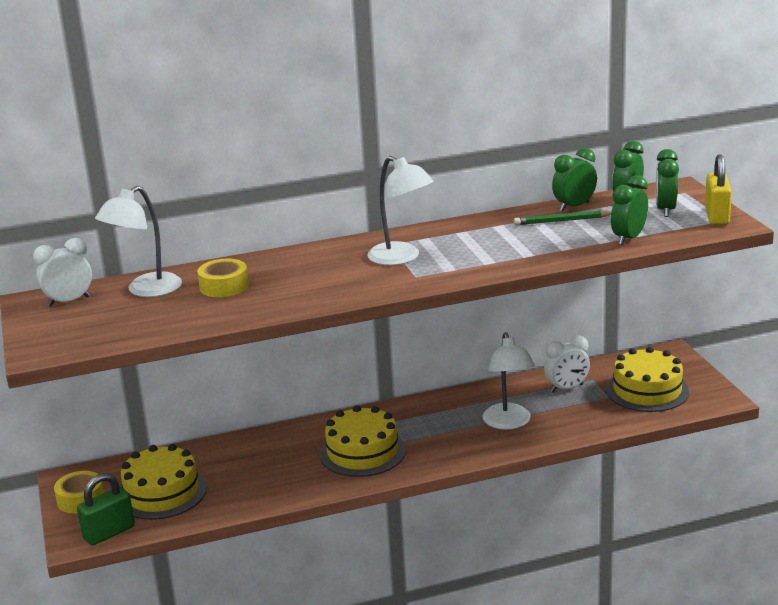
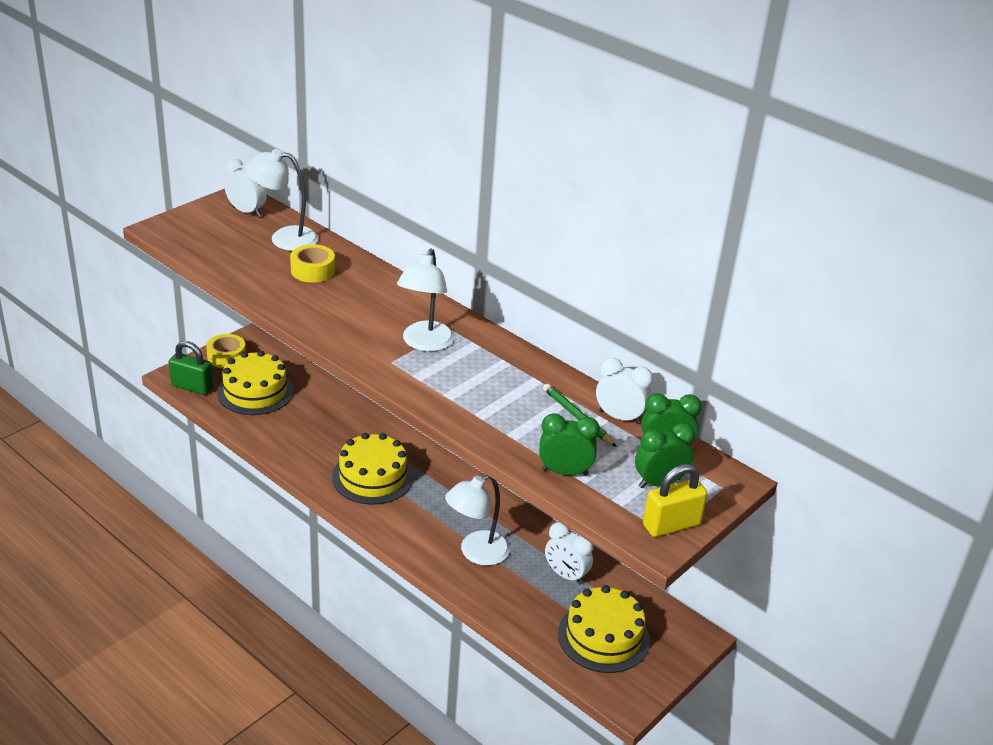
camera: 55 degrees right, 10 degrees up
green clock [552,148,597,211] -> white clock [596,358,653,424]

